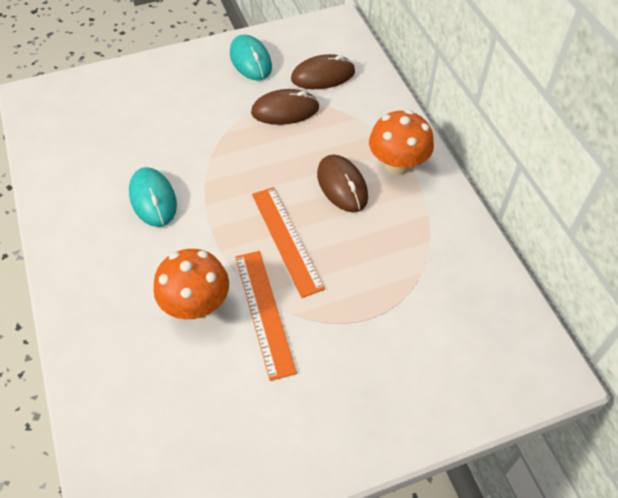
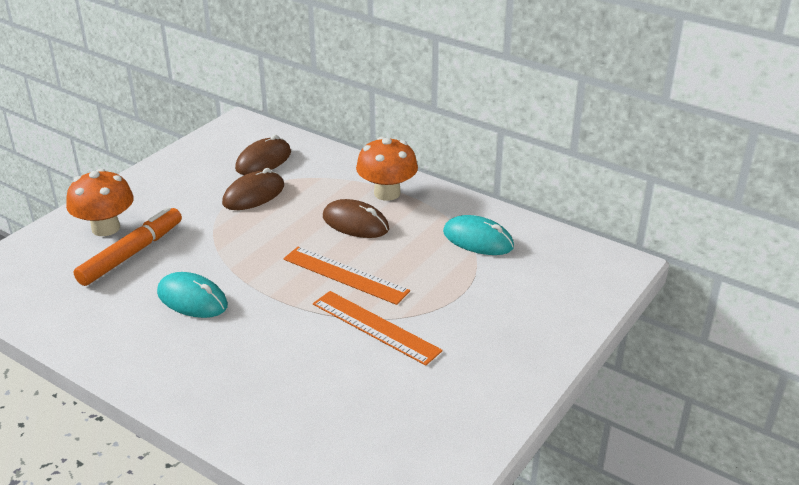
camera: 35 degrees left, 20 degrees down
orange mushroom [154,249,229,319] -> orange mushroom moved to [66,169,134,236]
turquoise mouse [230,35,272,80] -> turquoise mouse moved to [443,215,514,255]
none -> orange marker [74,207,182,286]

